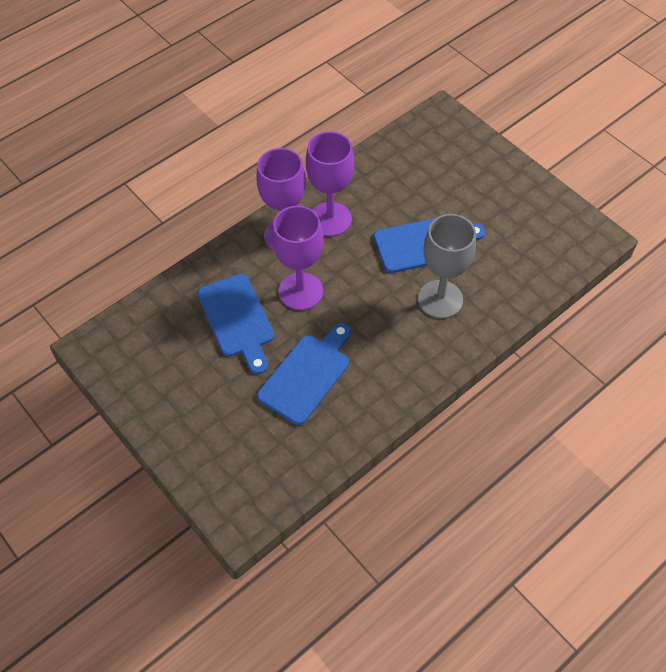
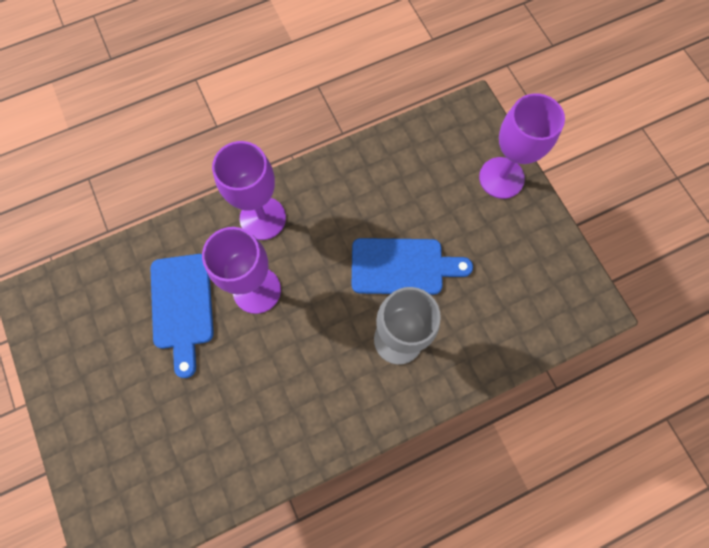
camera: 15 degrees right, 15 degrees up
blue cutting board [257,323,351,425] -> none
purple goblet [306,131,354,236] -> purple goblet moved to [479,93,565,199]

